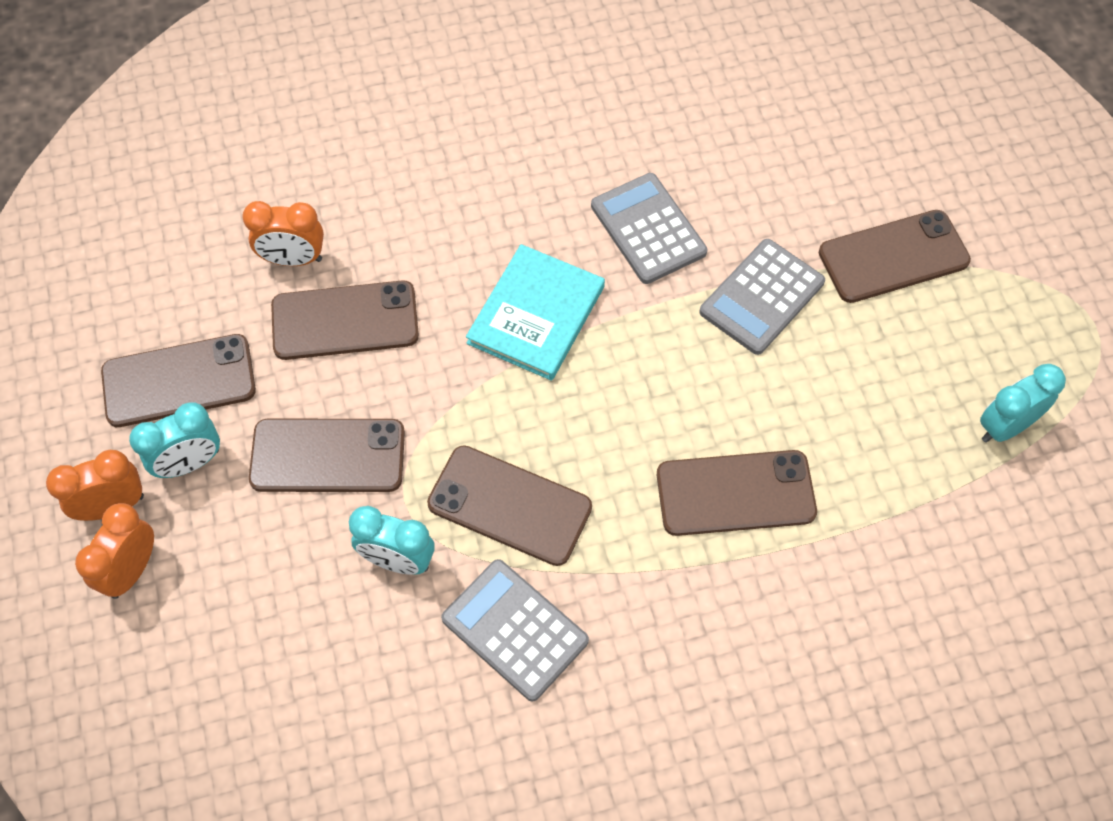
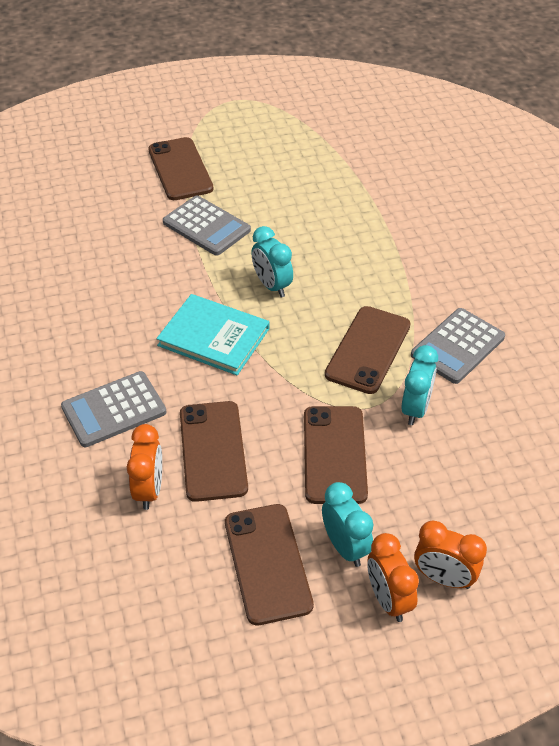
camera: 90 degrees left, 15 degrees down
grey calculator [591,173,707,284] -> grey calculator moved to [61,371,166,447]
brown phone [657,450,817,536] -> none
turquoise clock [980,364,1066,443] -> turquoise clock moved to [251,226,293,297]

